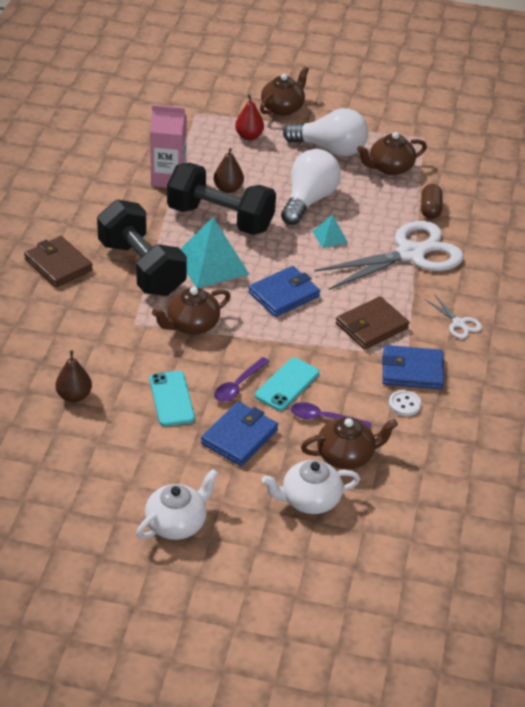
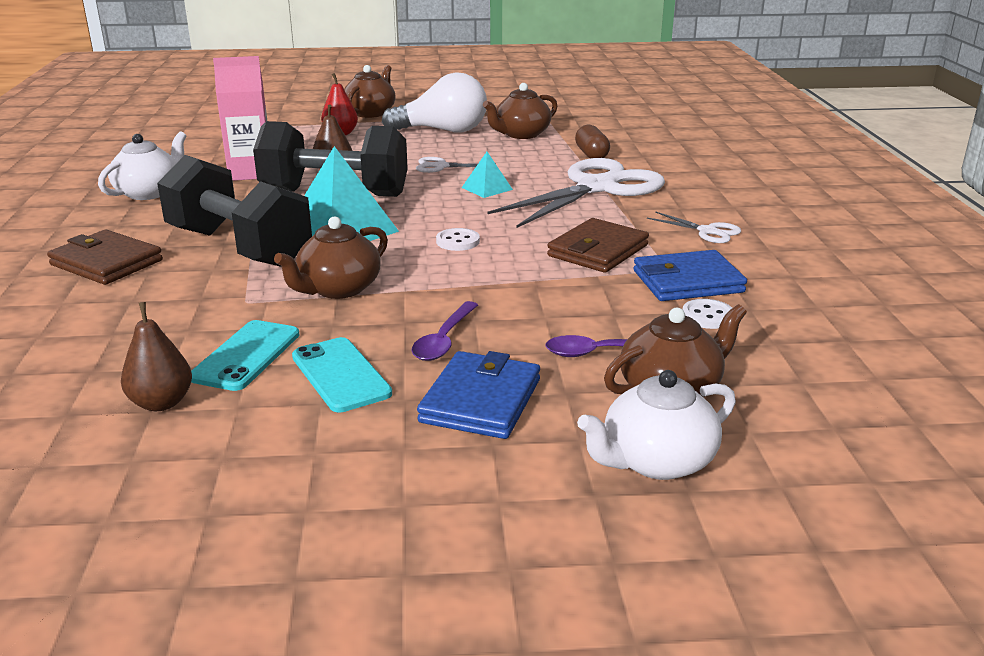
camera: 15 degrees left, 15 degrees down
white teapot [136,469,218,540] -> white teapot moved to [98,131,186,200]
blue wallet [248,266,320,317] -> white button [436,228,480,251]
turquoise phone [255,358,319,411] -> turquoise phone moved to [191,320,300,391]
white light bulb [281,149,341,225] -> white scissors [416,157,496,173]

